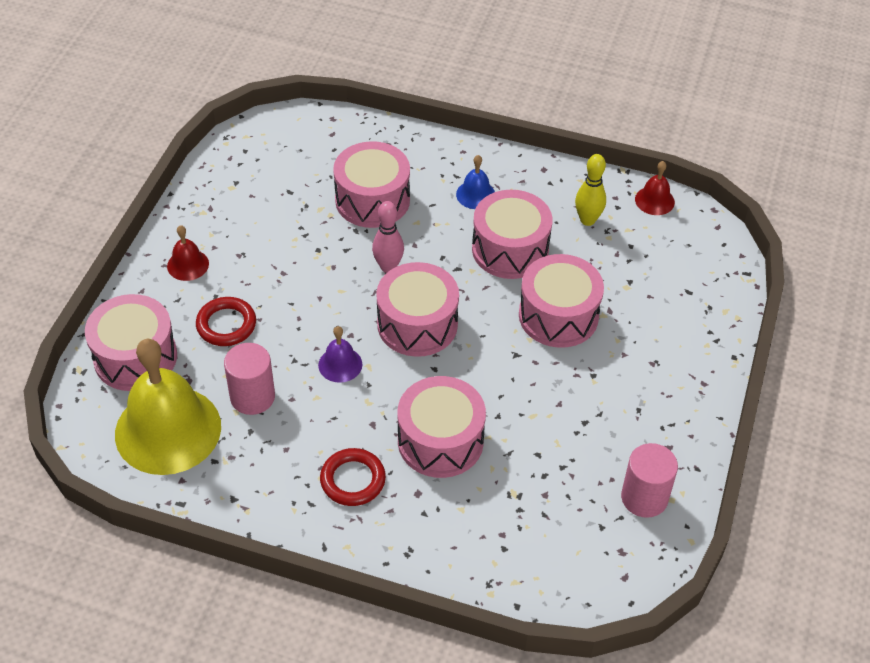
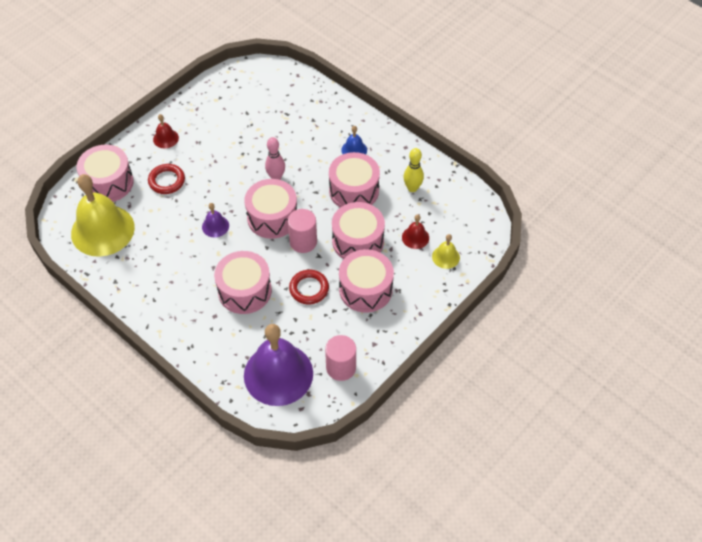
camera: 25 degrees right, 5 degrees up
pink cylinder [224,343,275,415] -> pink cylinder moved to [288,209,317,253]
red ring [320,448,386,506] -> red ring moved to [289,270,329,305]
pink drum [333,141,410,228] -> pink drum moved to [339,249,394,313]
red bell [635,161,675,215] -> red bell moved to [402,214,429,249]
none -> purple bell [244,324,313,406]
none -> yellow bell [432,234,460,269]

